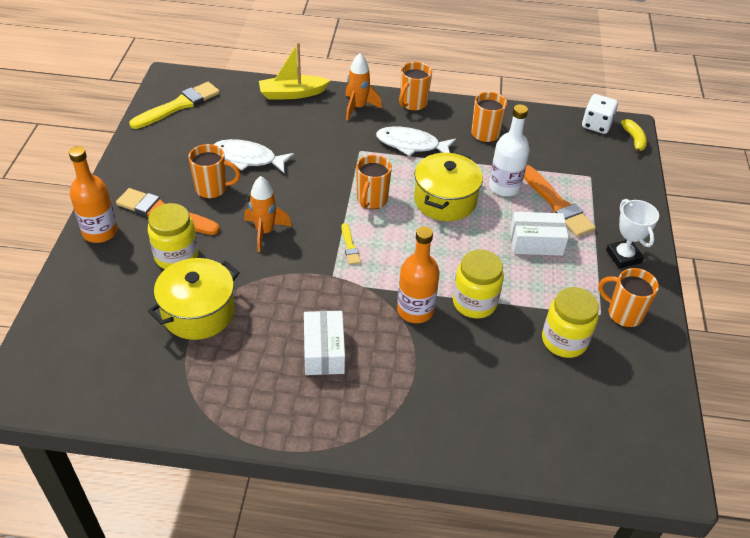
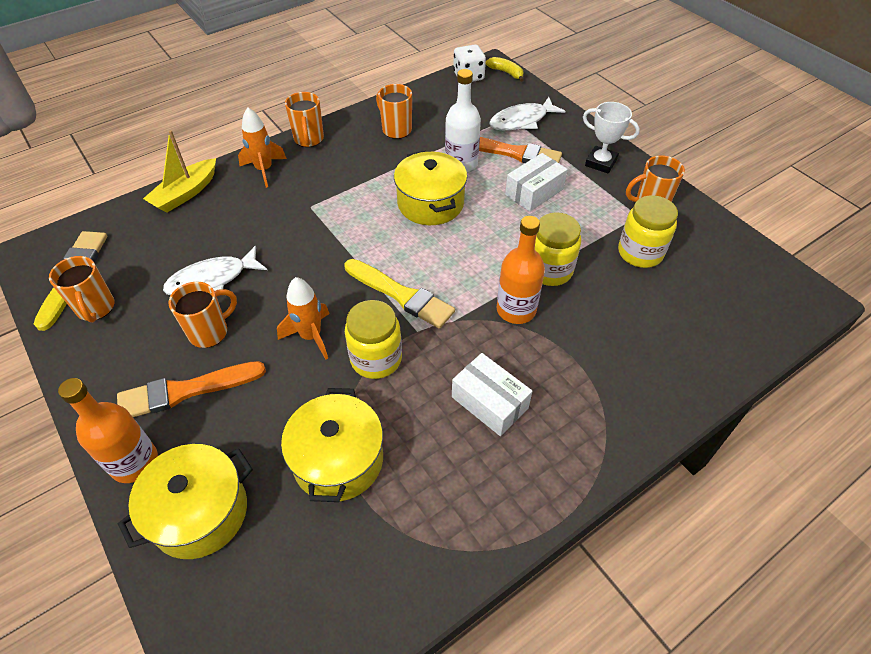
camera: 40 degrees left, 5 degrees up
yellow jar [148,203,198,269] -> yellow jar moved to [345,300,402,379]
yellow brush [341,223,361,265] -> yellow brush [345,259,455,329], size x2.03
orange mug [356,155,392,209] -> orange mug moved to [49,256,114,323]
white fish [376,126,456,156] -> white fish moved to [489,97,565,131]
none -> yellow pot [118,444,253,559]

